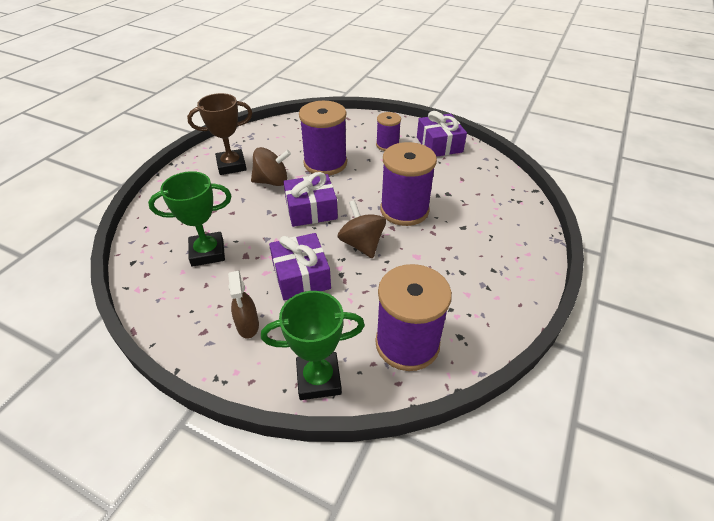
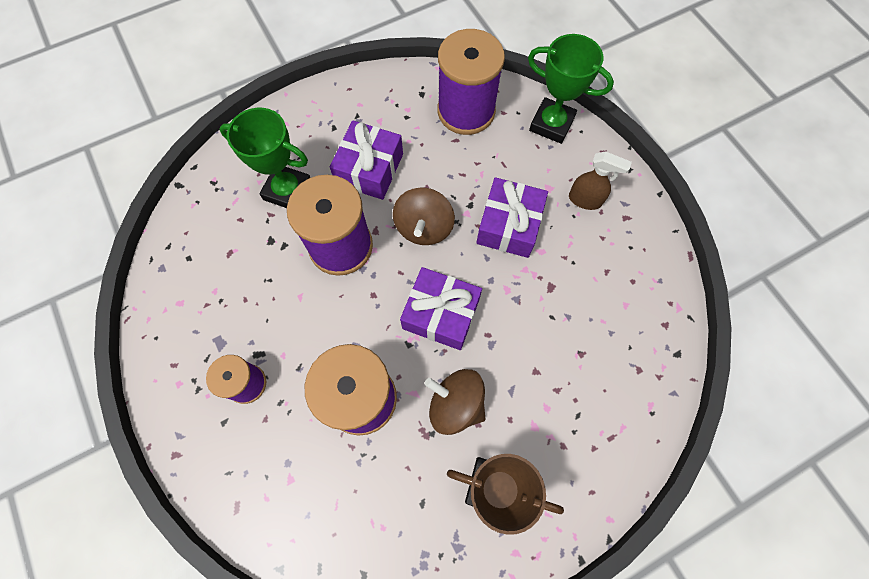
camera: 145 degrees left, 25 degrees up
green trophy [148,171,231,267] -> green trophy moved to [219,108,310,208]
brown spray bottle [228,271,259,339] -> brown spray bottle turned 90 degrees clockwise [569,151,632,210]
purple gift [417,111,467,157] -> purple gift moved to [330,120,403,200]

